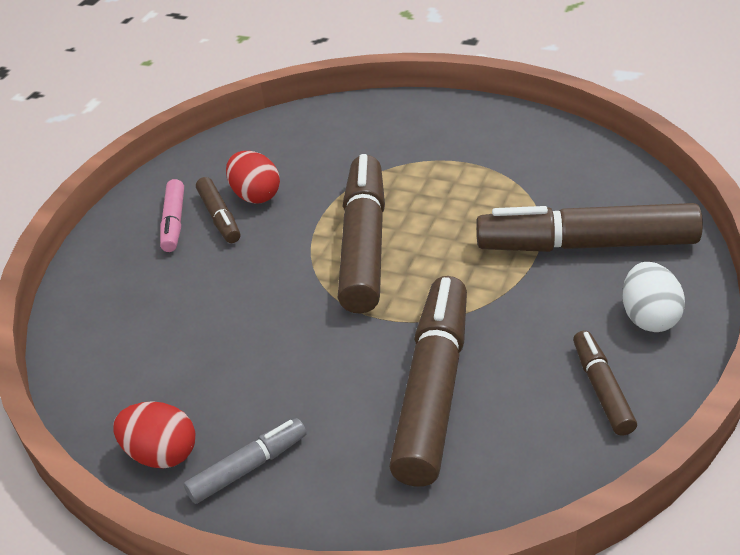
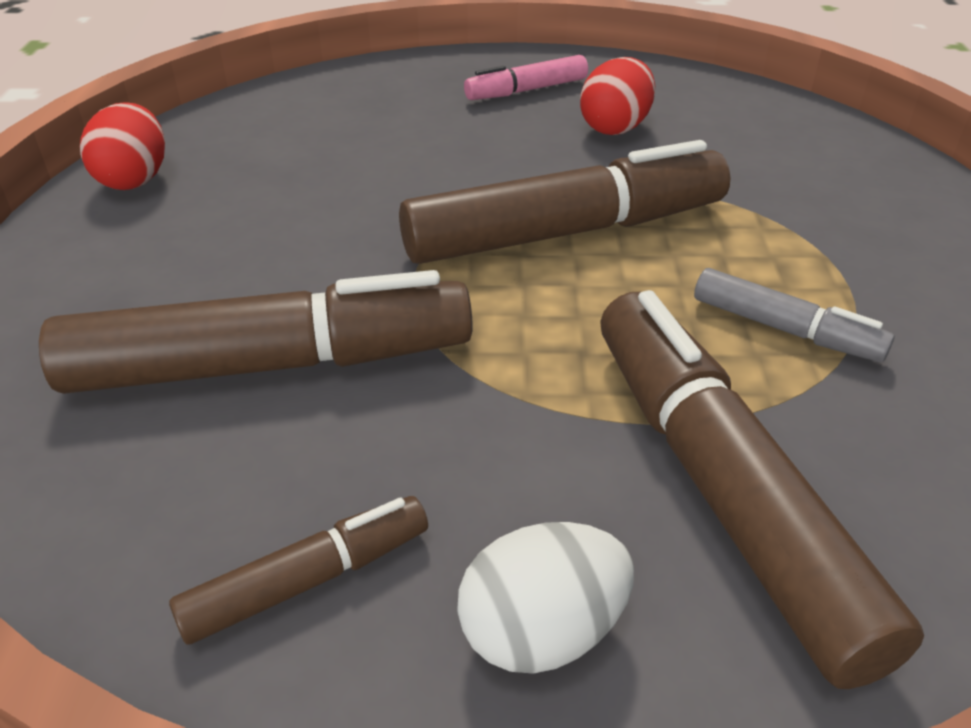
camera: 65 degrees right, 0 degrees up
grey marker [184,418,307,504] -> grey marker moved to [694,268,895,362]
brown marker [196,177,240,243] -> none

